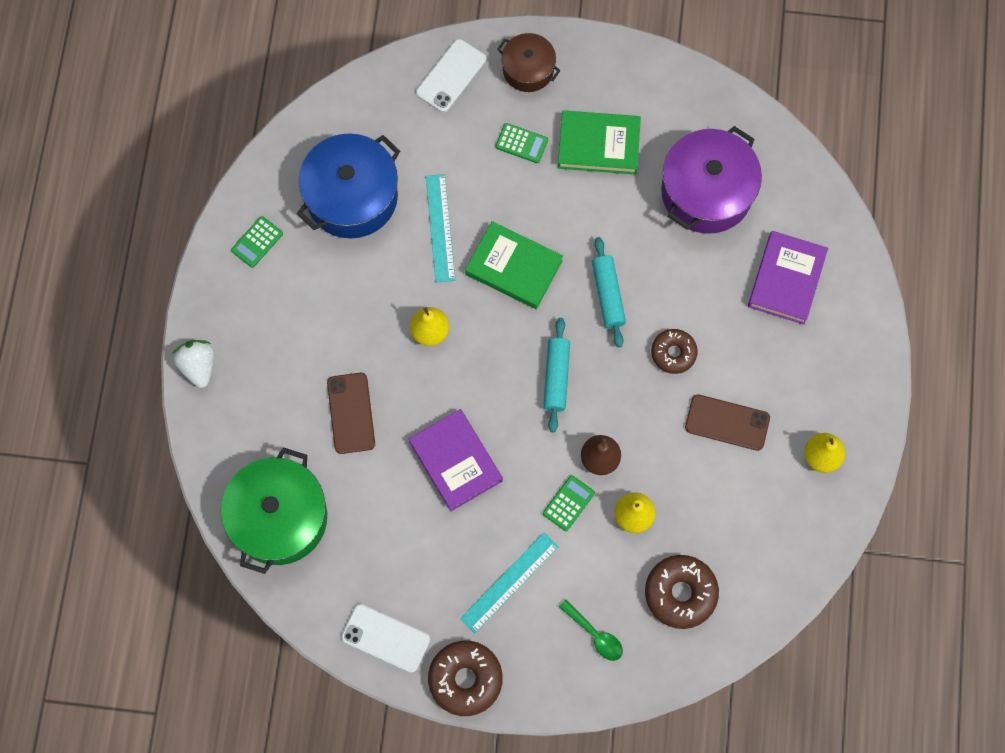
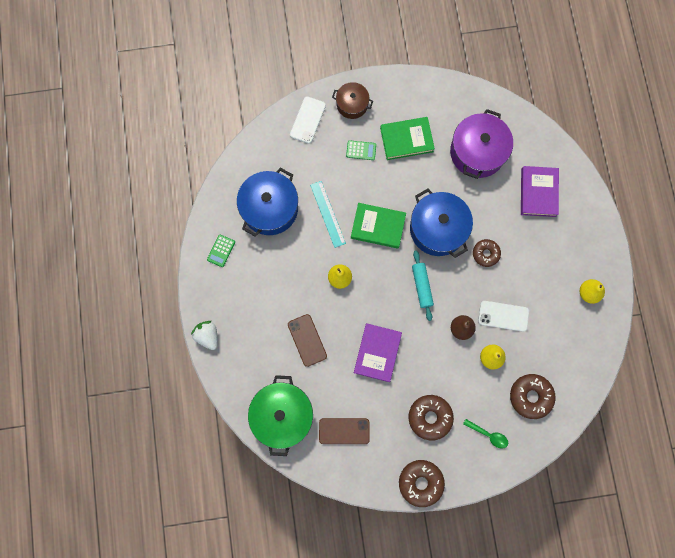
camera: 15 degrees left, 5 degrees up
white phone [341,604,430,673] -> white phone moved to [478,301,529,332]
purple book [409,409,503,511] -> purple book turned 60 degrees clockwise [354,323,402,382]
turquoise ruler [460,533,559,633] -> brown donut [408,395,454,441]
green calculator [543,475,595,531] -> none
turquoise rolling pin [592,237,626,348] -> blue pot [410,189,473,258]
brown phone [685,394,770,451] -> brown phone moved to [319,418,370,444]

